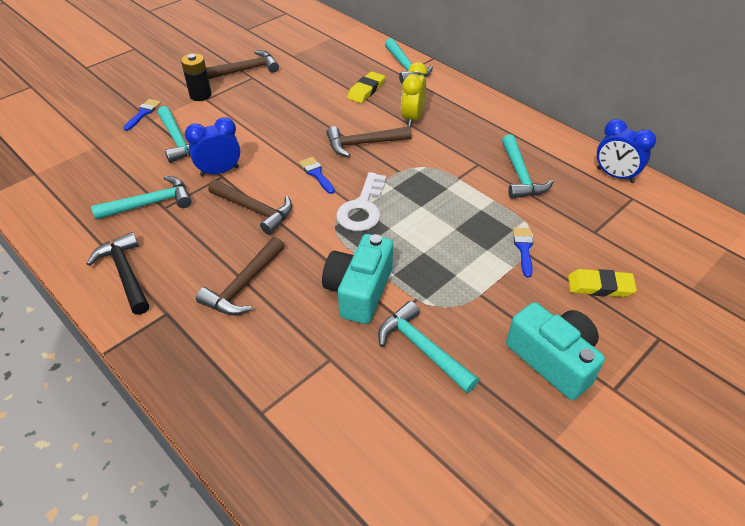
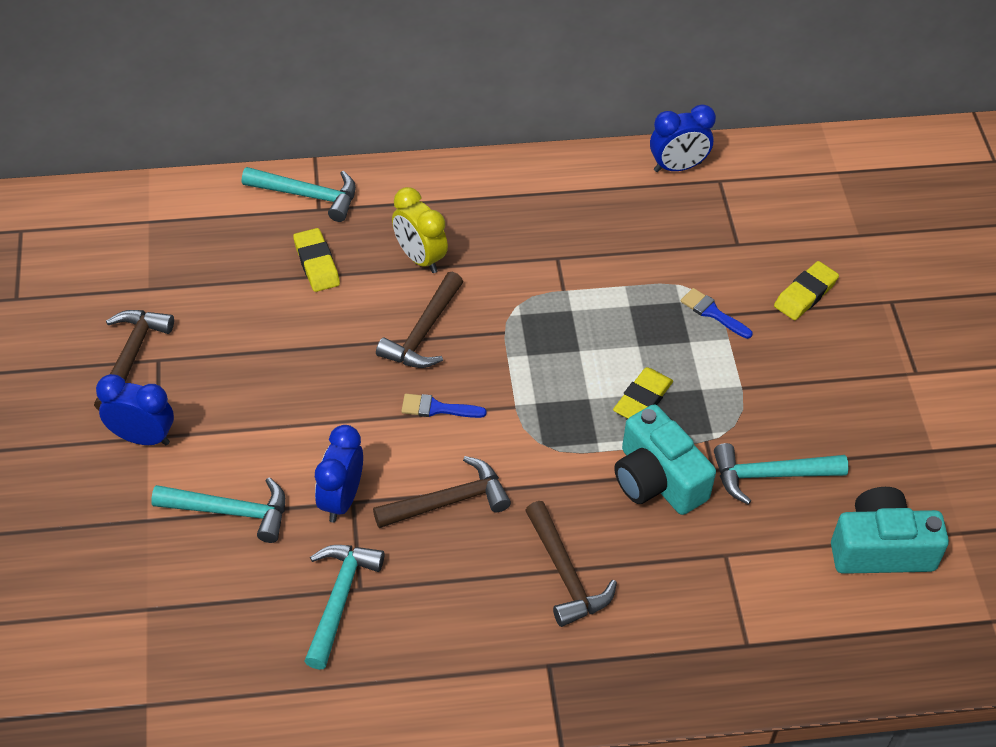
camera: 55 degrees left, 5 degrees up
black hammer [87,232,149,315] -> none
blue brush [123,99,161,131] -> none
black battery [181,53,212,101] -> blue clock [96,374,174,445]
white key [336,172,386,231] -> none
turquoise hammer [502,134,554,199] -> none
turquoise camera [506,302,605,400] -> turquoise camera moved to [831,487,949,574]
none -> yellow eraser [613,367,673,419]

